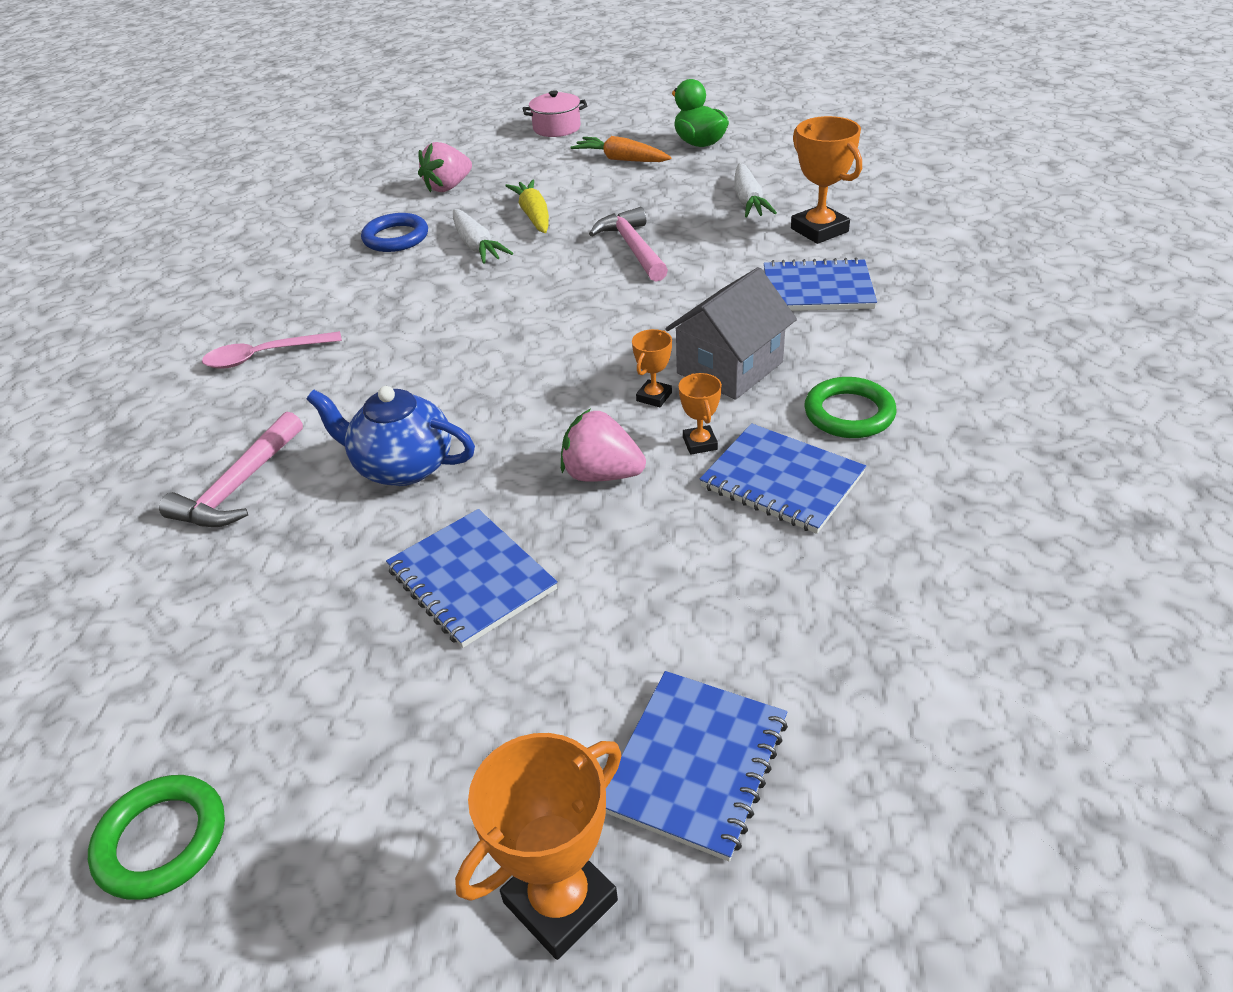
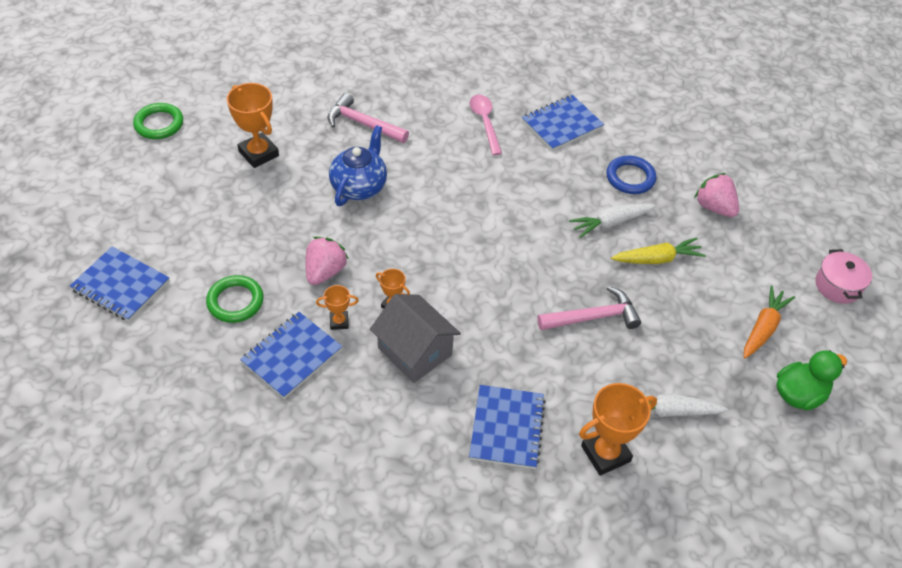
camera: 90 degrees right, 10 degrees up
blue notebook [386,509,557,648] -> blue notebook moved to [522,95,604,151]
orange trophy [455,733,622,960] -> orange trophy moved to [227,83,279,168]
green ring [804,377,896,438] -> green ring moved to [206,275,264,323]

